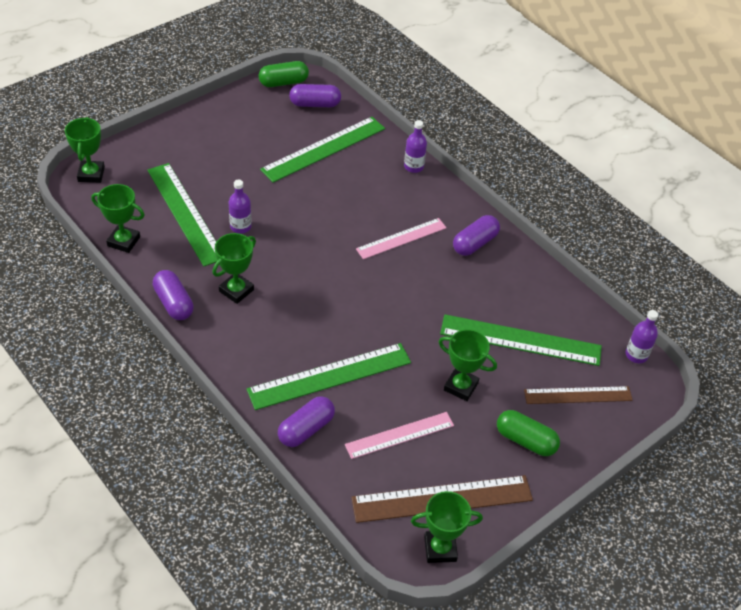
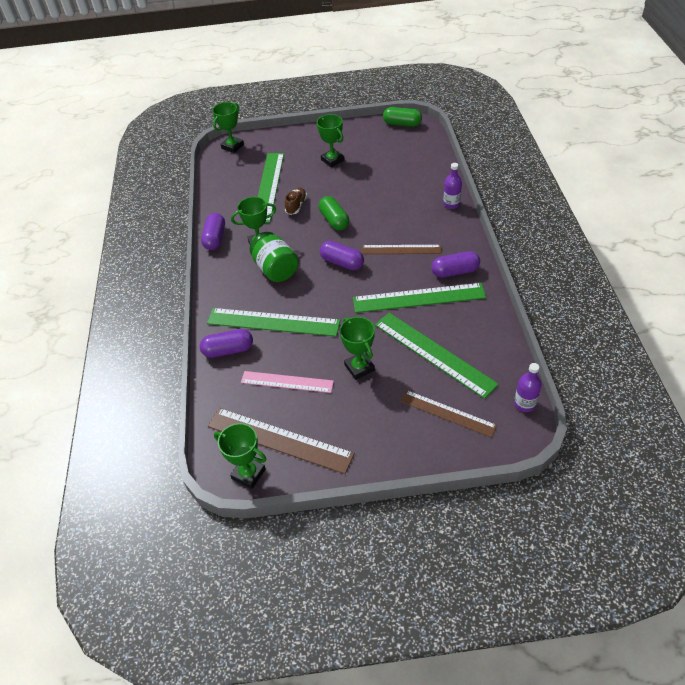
camera: 40 degrees right, 0 degrees up
green trophy [91,184,144,253] -> green trophy moved to [317,114,344,167]
purple bottle [228,179,252,234] -> brown shoe [285,187,307,215]
green ruler [260,117,385,183] -> green ruler moved to [353,283,486,313]
purple capsule [289,84,341,107] -> purple capsule moved to [320,241,364,270]
pink ruler [356,218,447,259] -> brown ruler [361,245,442,254]
green capsule [497,410,560,456] -> green capsule moved to [319,196,349,230]
none -> green jar [250,232,299,282]

